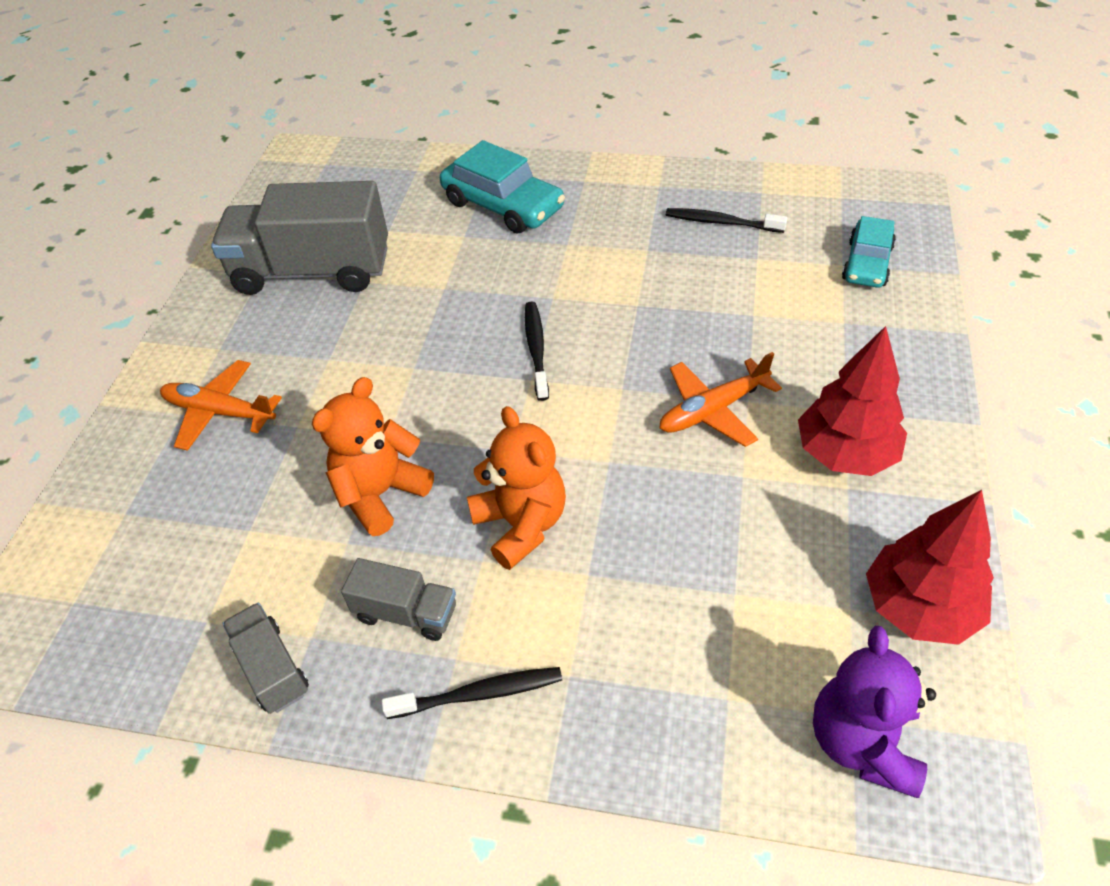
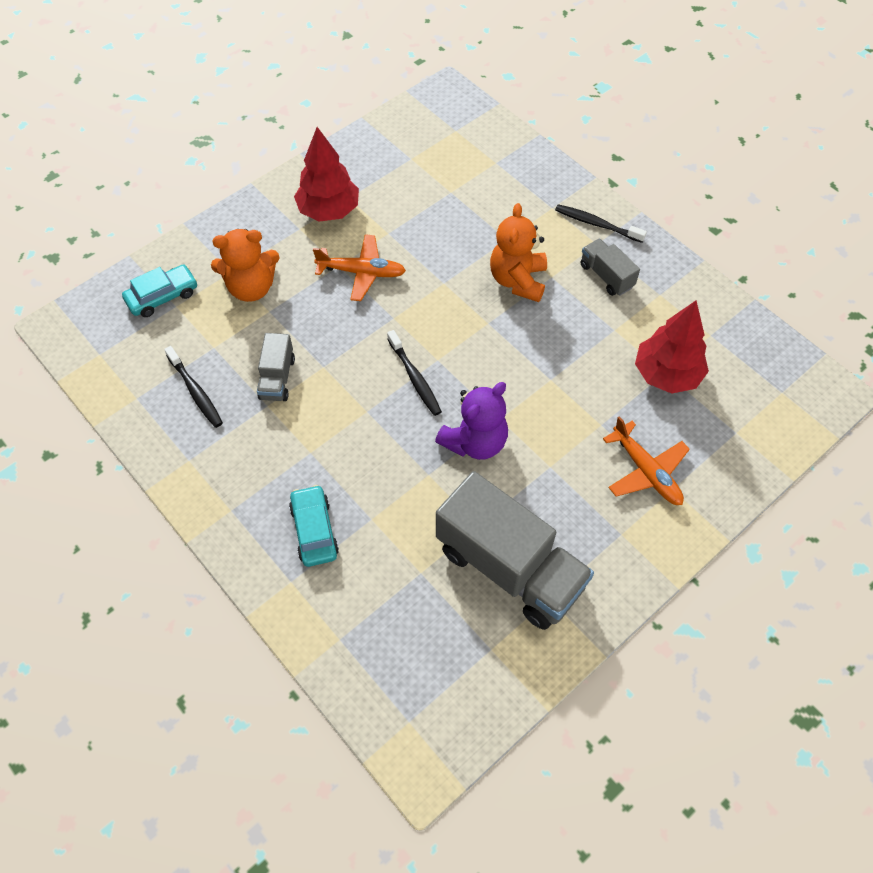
camera: 145 degrees left, 10 degrees up
grey truck [222,603,309,714] -> grey truck moved to [257,333,295,401]
orange teddy bear [312,377,434,536] -> orange teddy bear moved to [211,229,279,302]
turquoise car [440,140,565,234] -> turquoise car [289,485,339,567], size x0.65
black toothbrush [525,302,549,401] -> black toothbrush turned 60 degrees counterclockwise [387,330,442,416]
purple teddy bear [813,626,936,798] -> purple teddy bear moved to [435,382,508,460]
red tree [866,490,994,645] -> red tree moved to [635,301,709,394]

